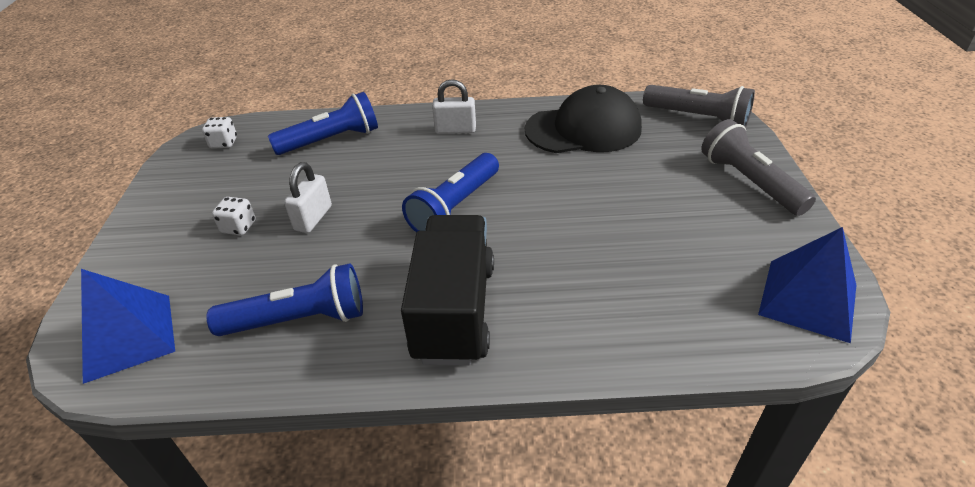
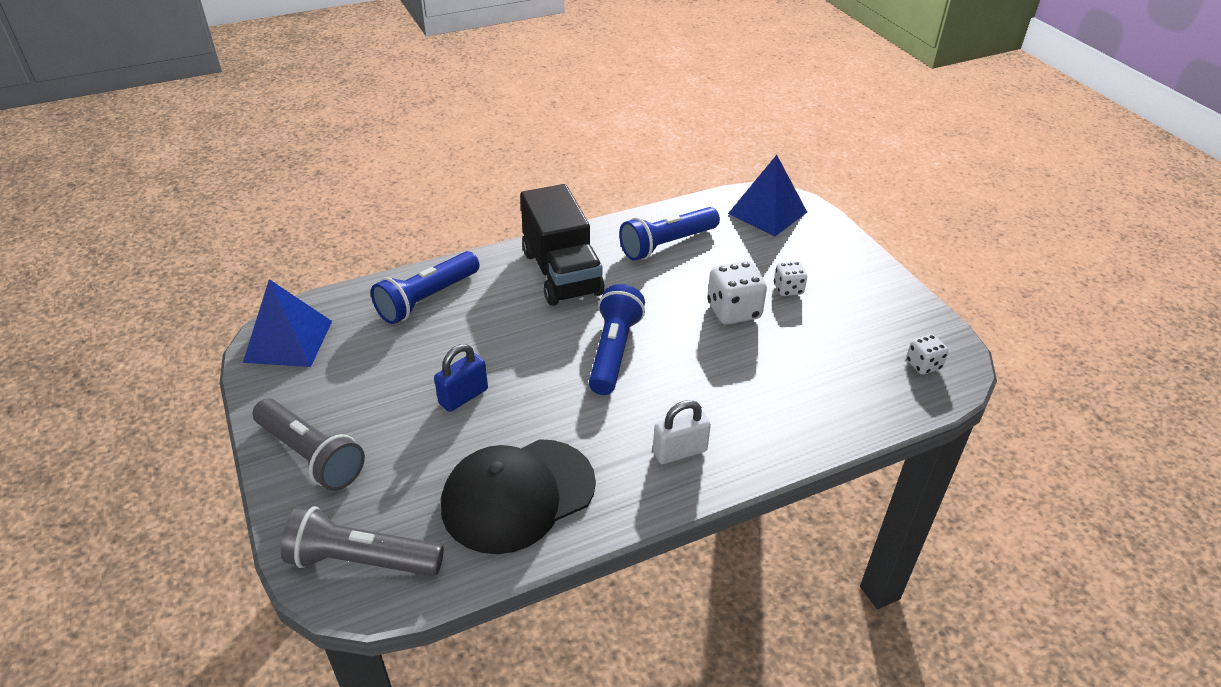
camera: 155 degrees right, 0 degrees up
blue flashlight [268,92,378,155] -> blue flashlight moved to [371,251,480,324]
white padlock [284,162,332,233] -> white dice [707,261,767,325]
none -> blue padlock [434,344,488,412]

